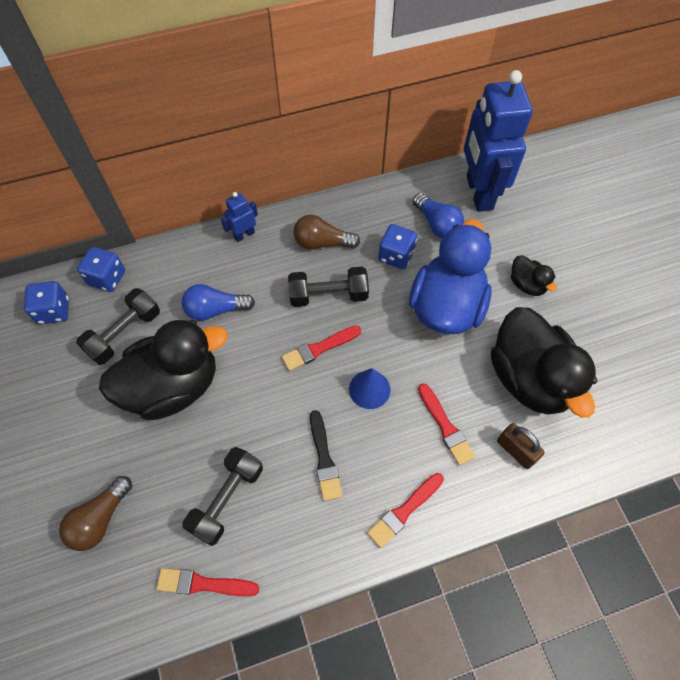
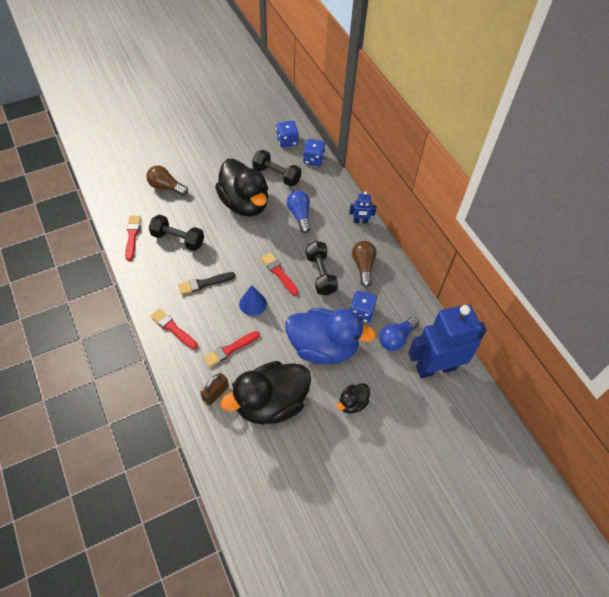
camera: 80 degrees right, 5 degrees down
blue robot [221,192,258,242] -> blue robot turned 135 degrees clockwise [349,191,376,224]

